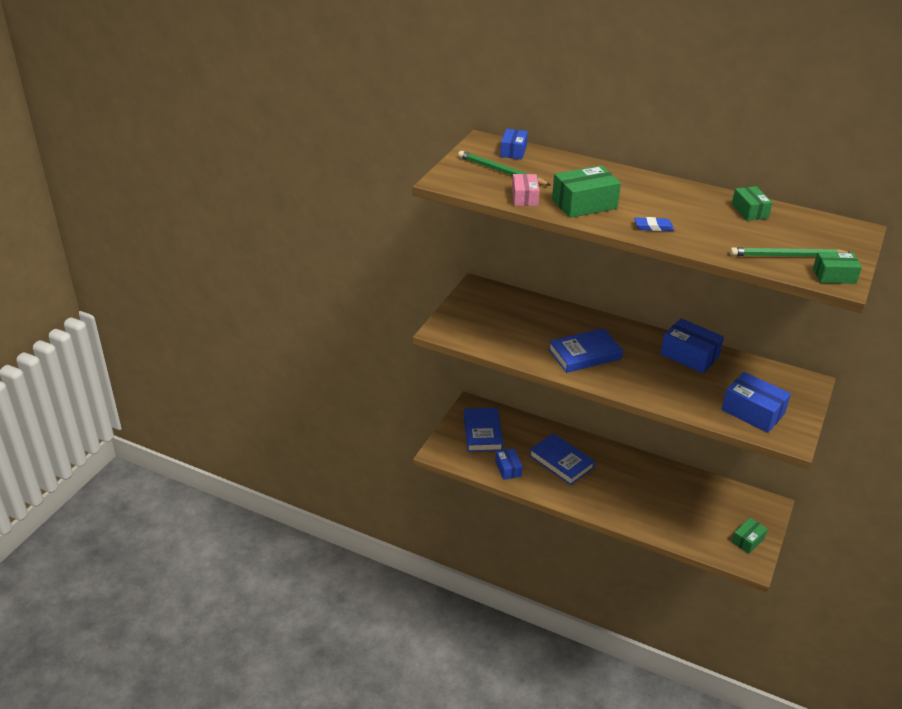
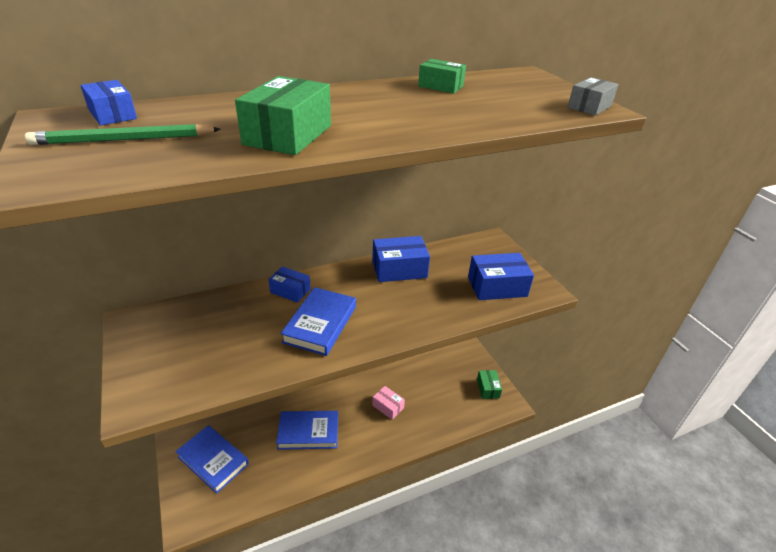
camera: 50 degrees left, 0 degrees up
blue box [495,448,523,480] -> blue box moved to [268,266,311,303]
pink box [512,174,540,206] -> pink box moved to [372,386,405,420]
blue eraser [634,217,674,231] -> none
green pencil [730,247,851,257] -> none
green box [813,252,862,284] -> grey box [567,77,619,116]

